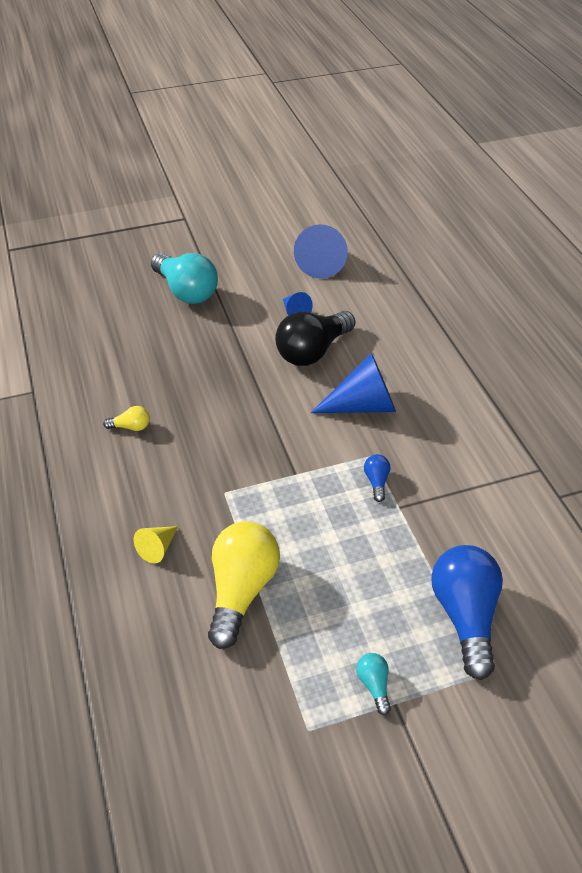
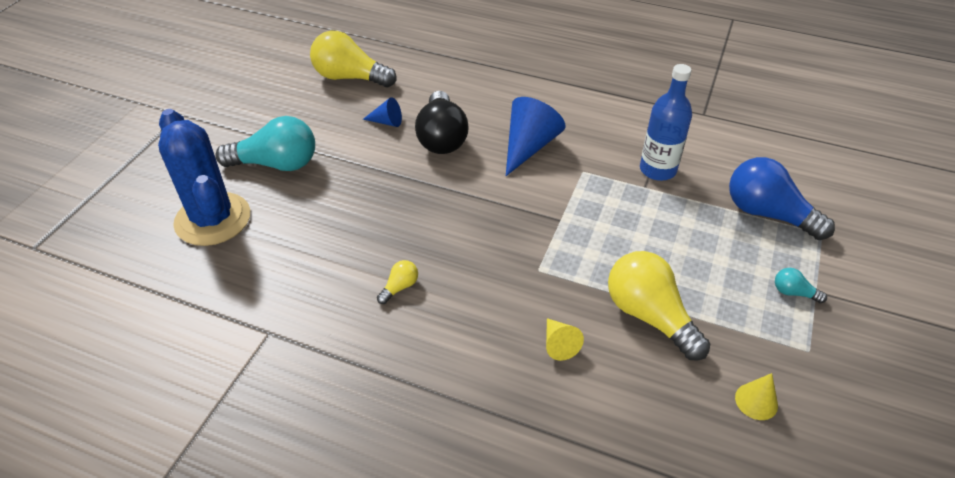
camera: 50 degrees left, 0 degrees up
blue cone [294,224,348,279] -> yellow light bulb [310,31,397,87]
blue light bulb [364,454,391,502] -> none
none -> blue cactus [158,109,250,246]
none -> blue bottle [640,64,692,181]
none -> yellow cone [735,373,778,420]

